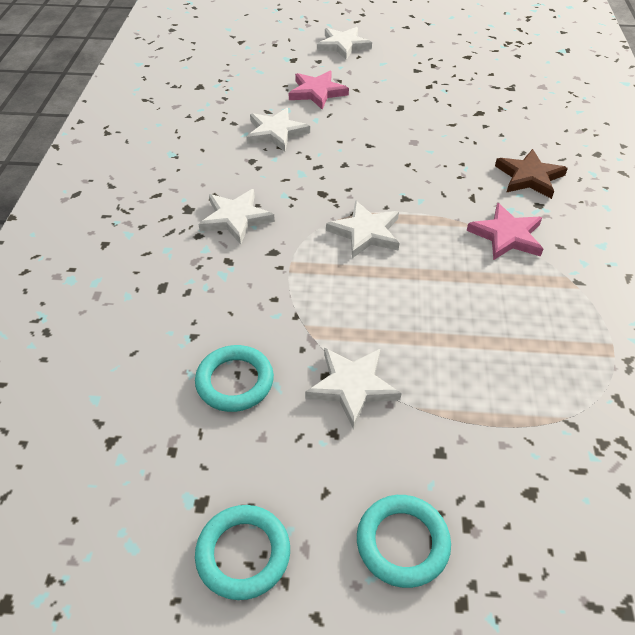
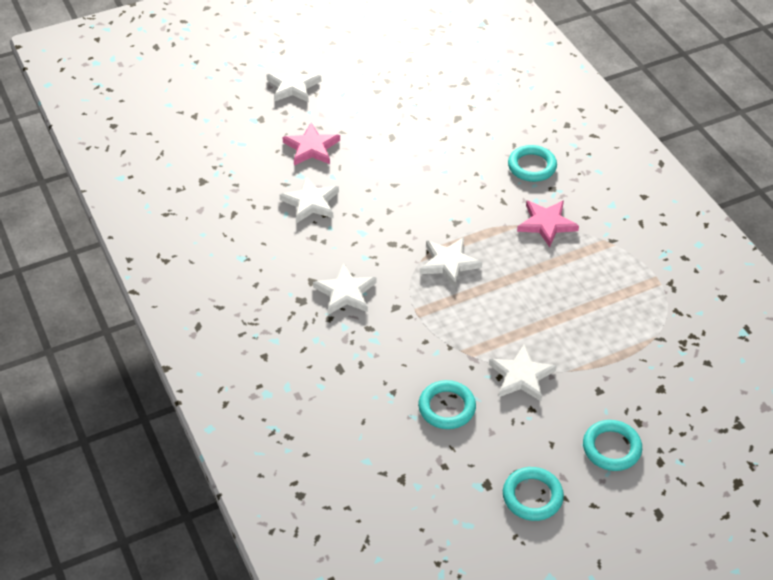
camera: 30 degrees left, 0 degrees up
brown star [495,149,568,199] -> turquoise ring [508,145,557,182]

